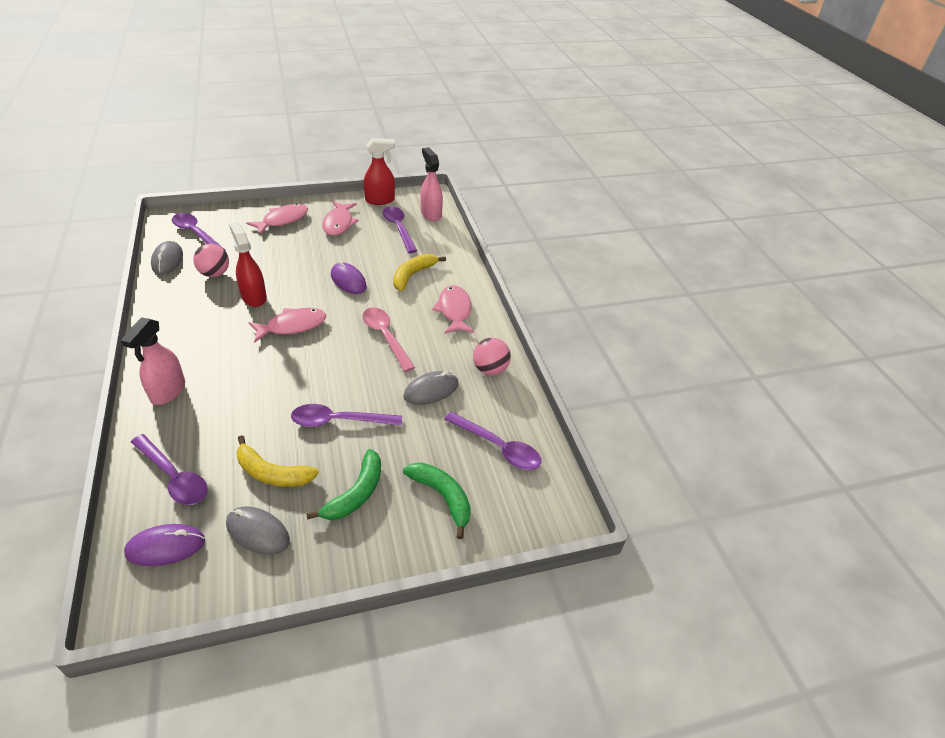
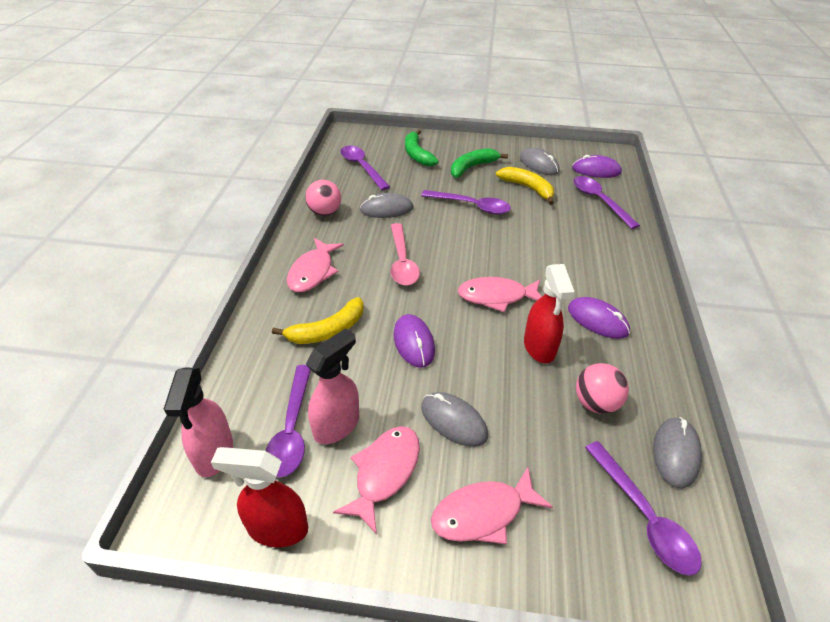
camera: 155 degrees left, 0 degrees up
pink spray bottle [121,317,185,405] -> pink spray bottle moved to [306,328,359,444]
none -> grey mouse [421,392,488,447]
none -> purple mouse [568,297,630,339]

